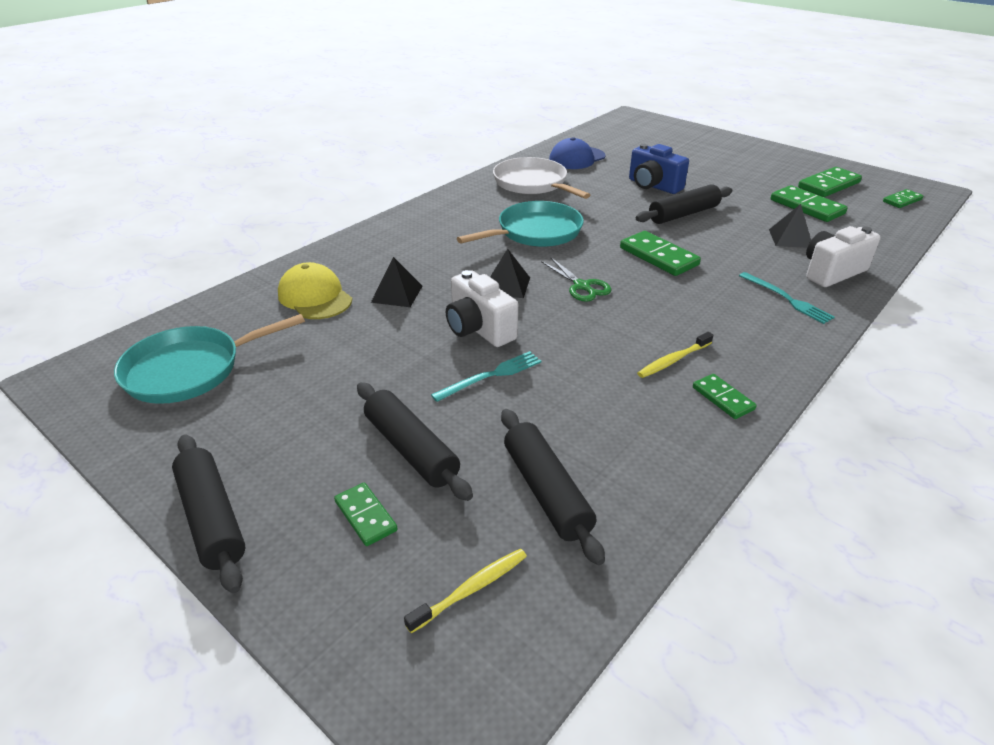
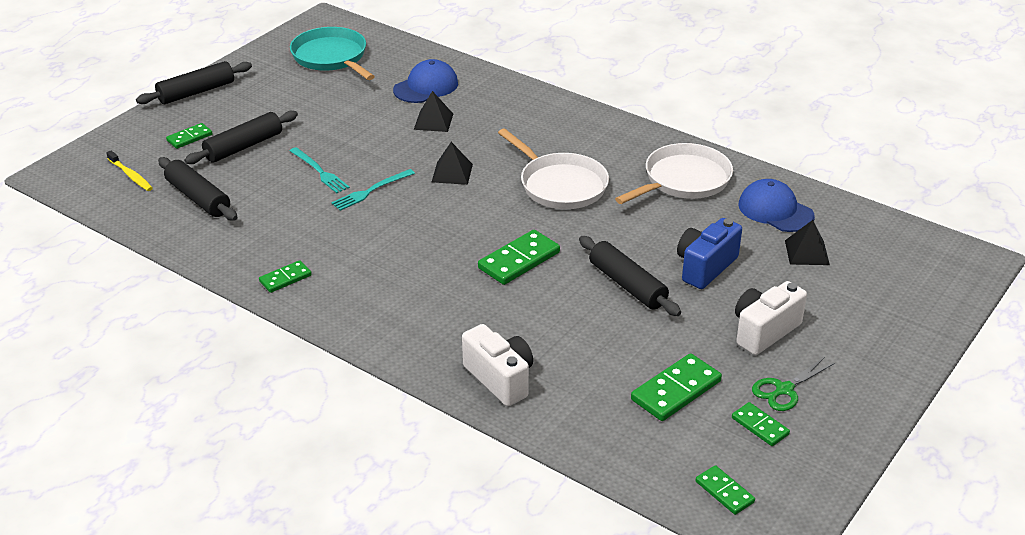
camera: 85 degrees right, 0 degrees up
yellow cap [278,262,352,319] -> blue cap [393,59,458,103]
white camera [446,270,518,347] -> white camera moved to [735,281,807,355]
turquoise pan [457,201,584,247] -> white pan [498,129,609,209]
black rolling pin [501,409,605,565] -> black rolling pin turned 75 degrees clockwise [158,157,238,221]
green scissors [541,257,611,302] -> green scissors moved to [752,357,835,411]
yellow toothbrush [637,332,713,378] -> none
turquoise fork [739,272,835,324] -> turquoise fork moved to [331,169,415,211]
black pyramid [769,204,811,248] -> black pyramid moved to [785,220,830,265]
green domino [798,167,862,197] -> green domino [732,402,790,446], size x0.59

